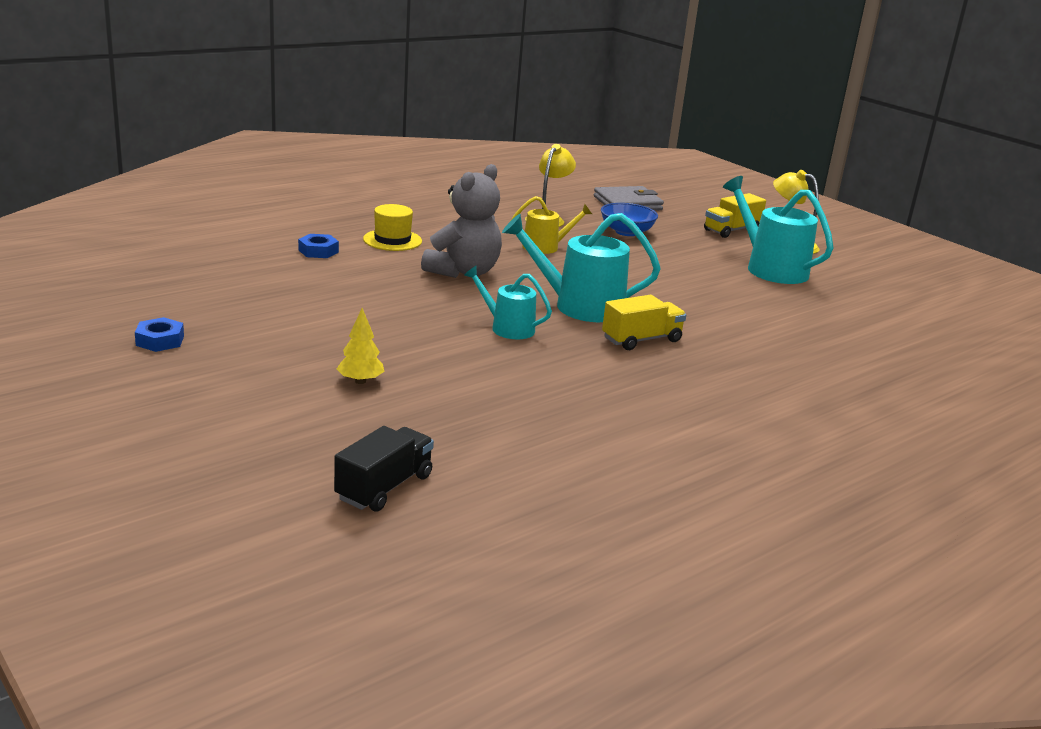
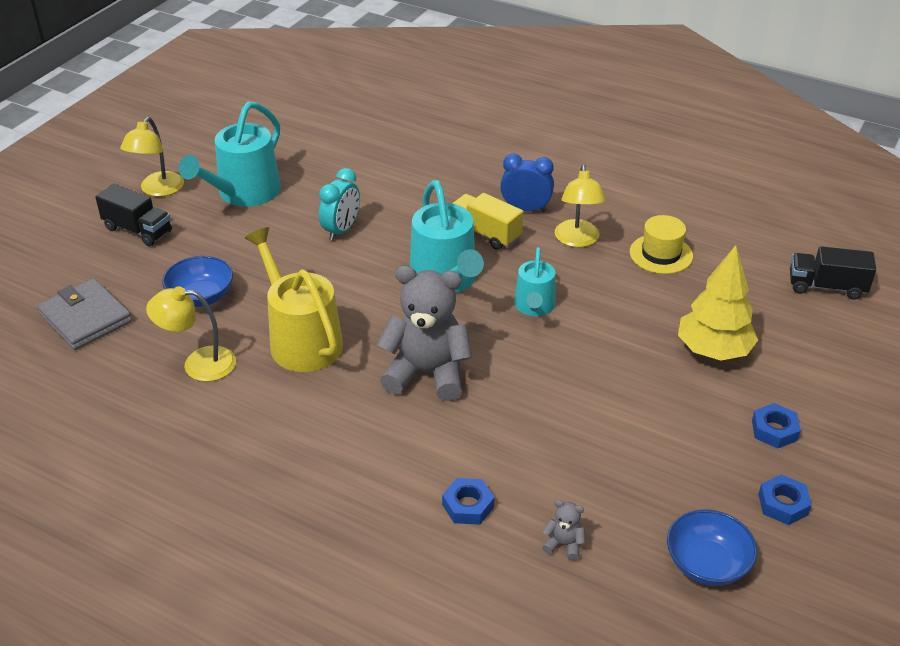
camera: 110 degrees left, 15 degrees up
yellow tree [337,308,385,384] -> yellow tree [678,245,758,361], size x1.86
yellow hat [363,204,422,251] -> yellow hat moved to [630,215,693,274]
yellow watering can [511,196,592,254] -> yellow watering can [245,227,343,372], size x1.69
yellow truck [704,193,766,238] -> black truck [95,184,172,246]
none -> turquoise clock [319,168,360,241]
none -> blue clock [500,154,554,212]
none -> grey teddy bear [542,500,585,561]
none -> yellow lamp [555,165,606,247]
none -> blue bowl [667,510,757,586]
none -> blue nut [752,403,801,449]

